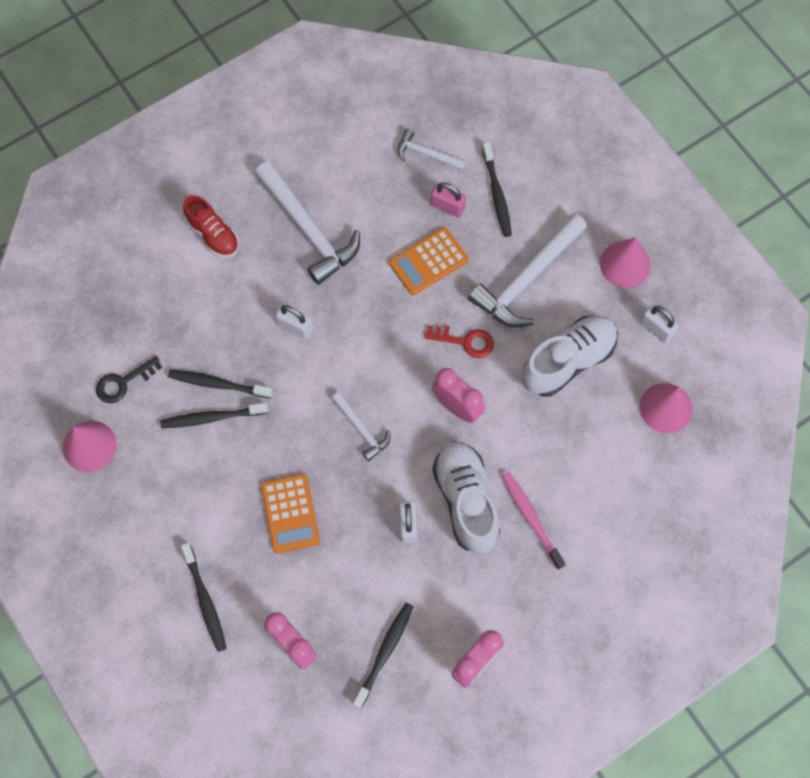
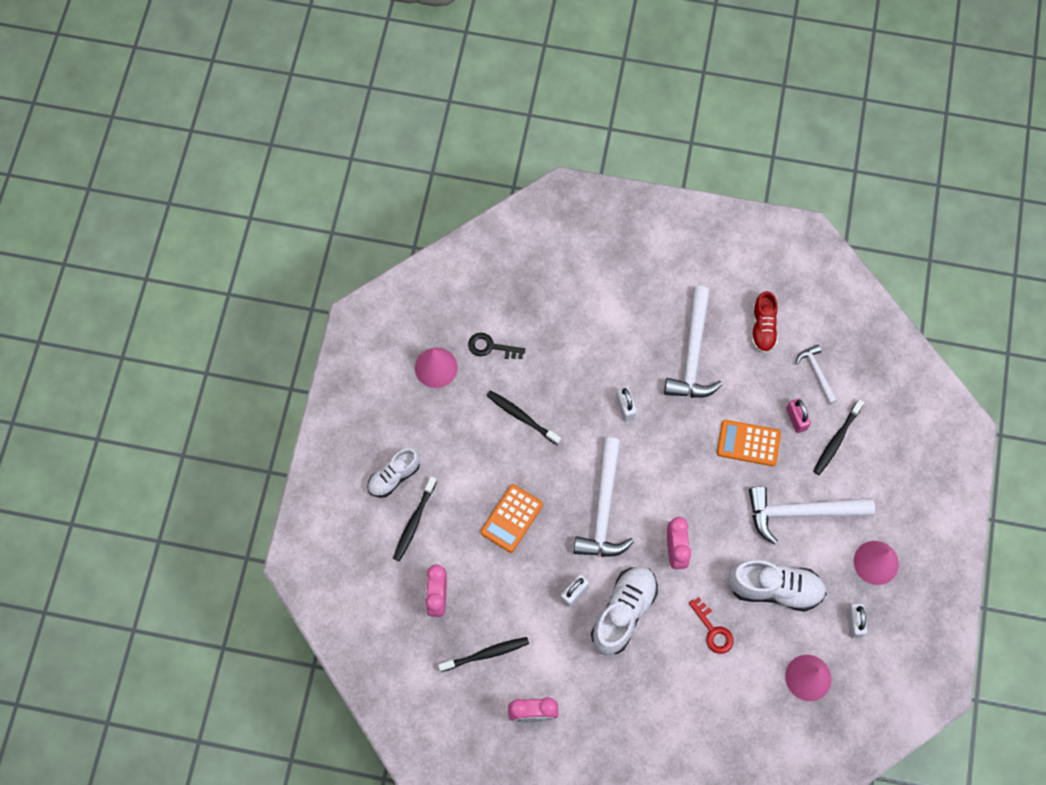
camera: 45 degrees right, 0 degrees up
black toothbrush [168,369,273,399] -> none
red shoe [183,195,239,258] -> red shoe moved to [752,291,778,353]
white hammer [332,392,390,461] -> white hammer [574,437,634,557], size x1.93
red key [424,325,494,358] -> red key moved to [689,597,733,654]
pink toothbrush [501,471,565,570] -> none
none -> white shoe [367,448,420,498]

